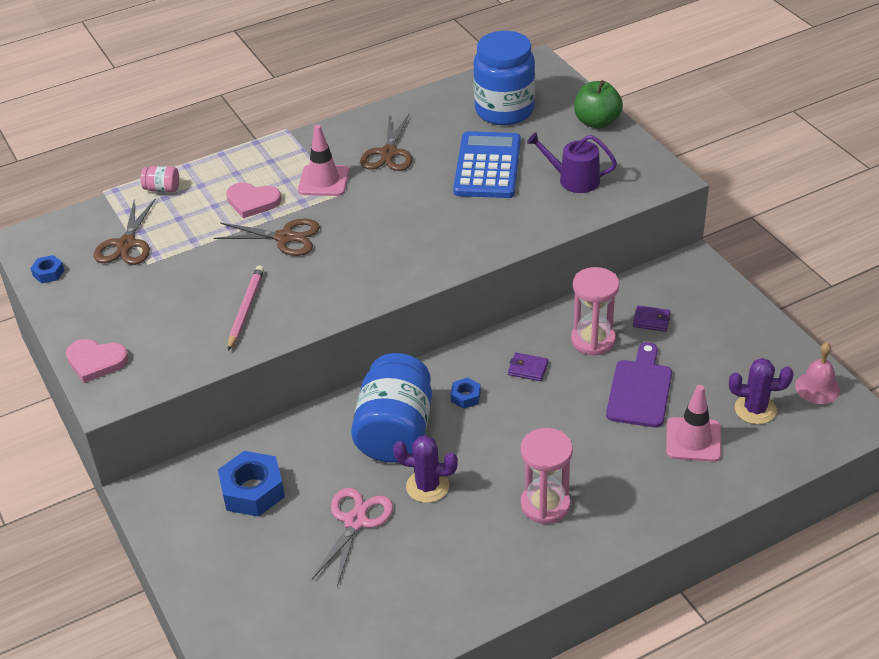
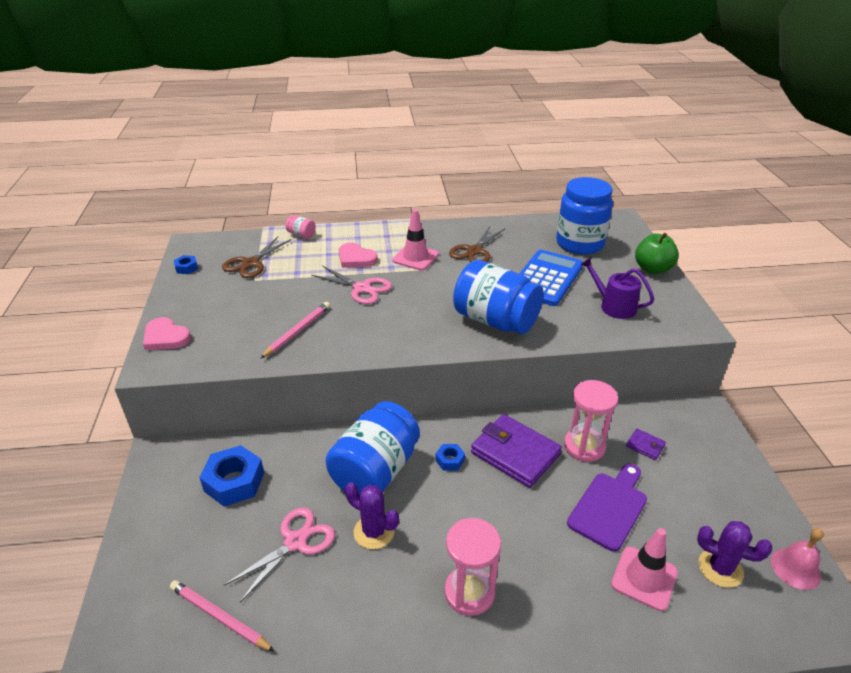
camera: 20 degrees right, 5 degrees down
brown scissors [214,219,320,256] -> pink scissors [311,266,392,304]
purple wallet [508,353,548,381] -> purple wallet [471,414,562,488], size x2.24
none -> pink pencil [170,580,275,652]
none -> blue jar [453,260,544,334]

